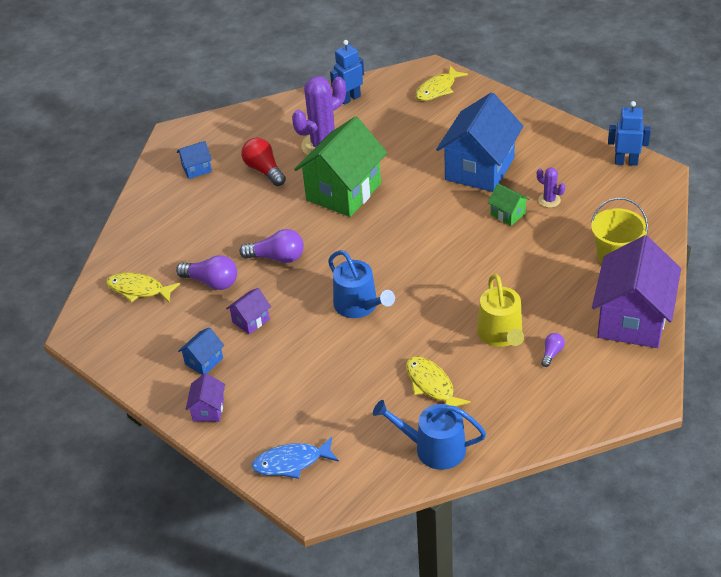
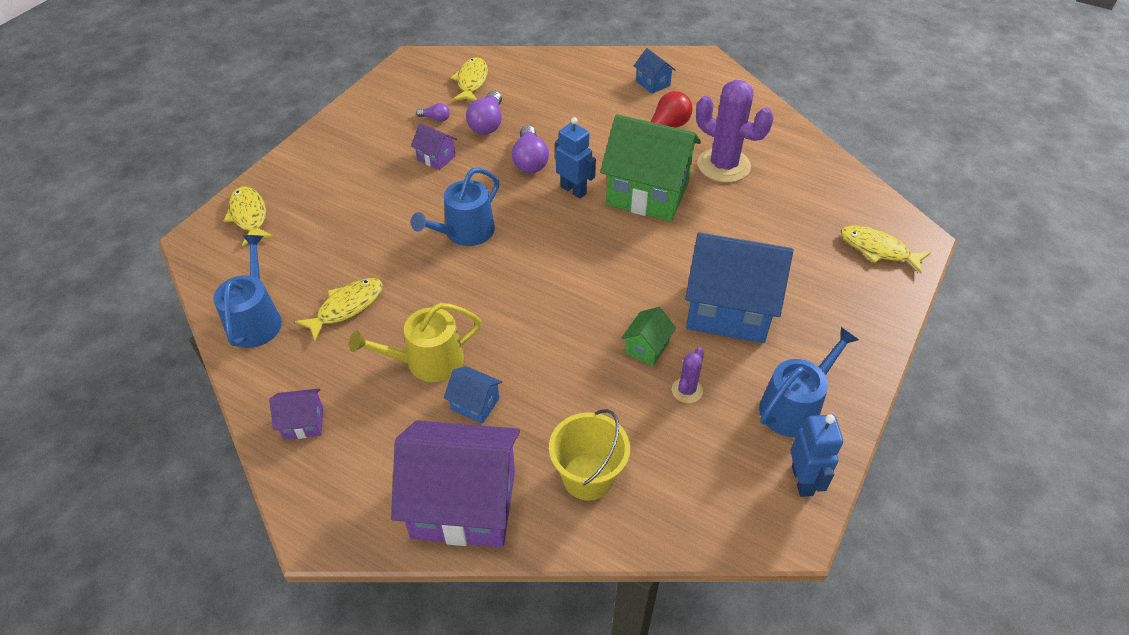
camera: 75 degrees right, 5 degrees up
blue house [178,327,224,375] -> blue house moved to [444,366,502,424]
purple house [186,373,225,422] -> purple house moved to [269,388,323,440]
blue fish [251,437,339,479] -> yellow fish [224,186,274,247]
blue robot [330,40,364,105] -> blue robot moved to [555,117,596,199]
purple light bulb [541,333,565,367] -> purple light bulb moved to [416,103,450,122]
none -> blue watering can [759,327,859,437]

